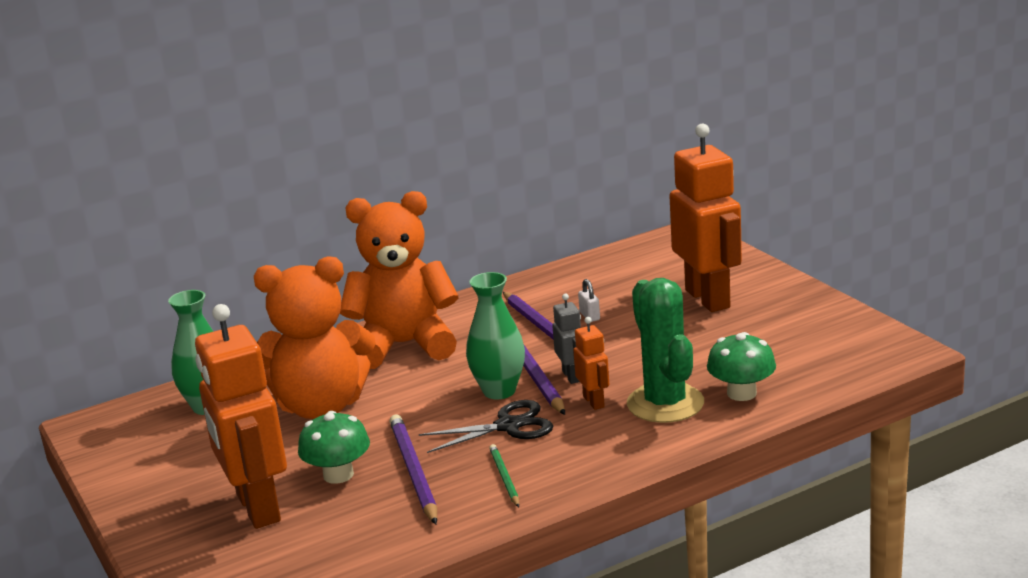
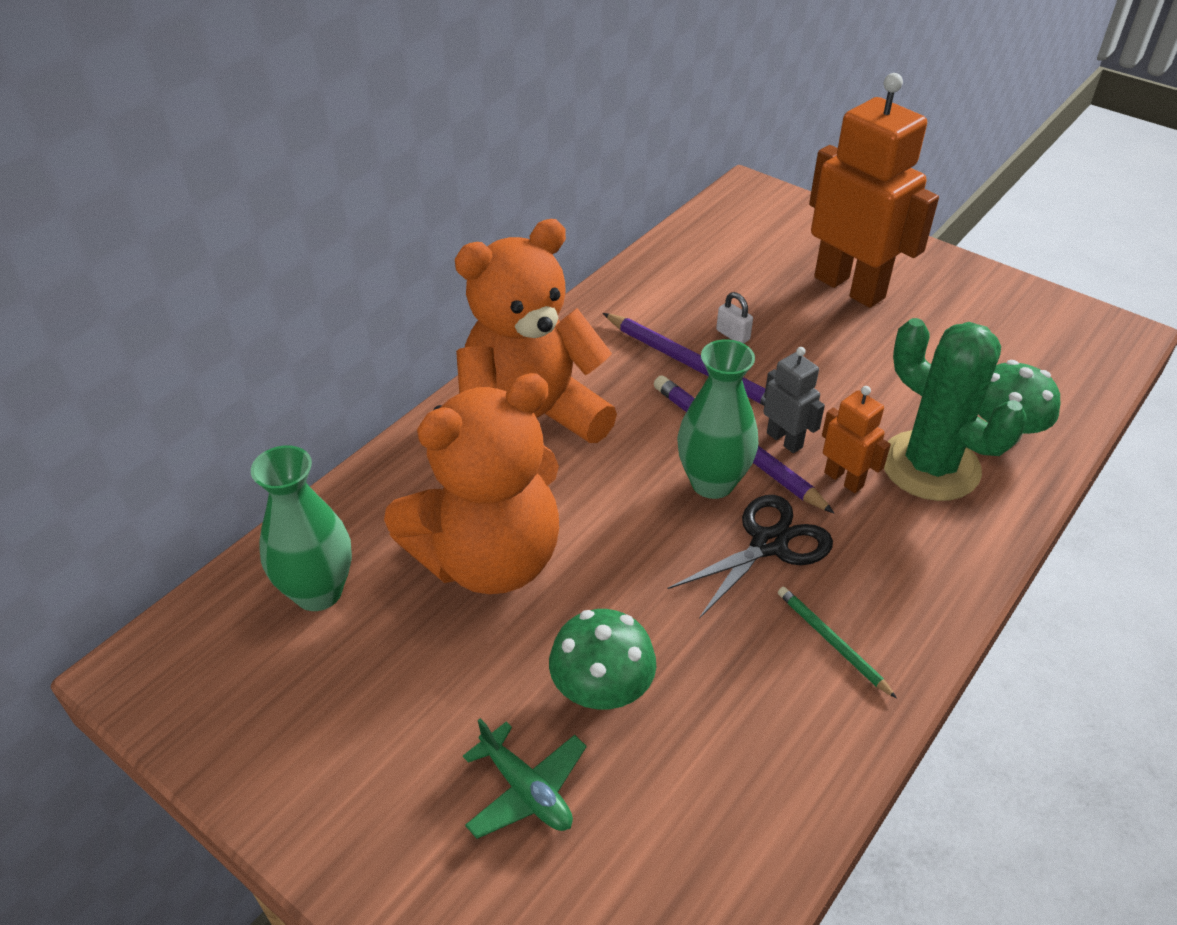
camera: 25 degrees left, 20 degrees up
orange robot [195,304,287,529] -> green plane [463,718,587,839]
purple pencil [390,414,437,524] -> none

